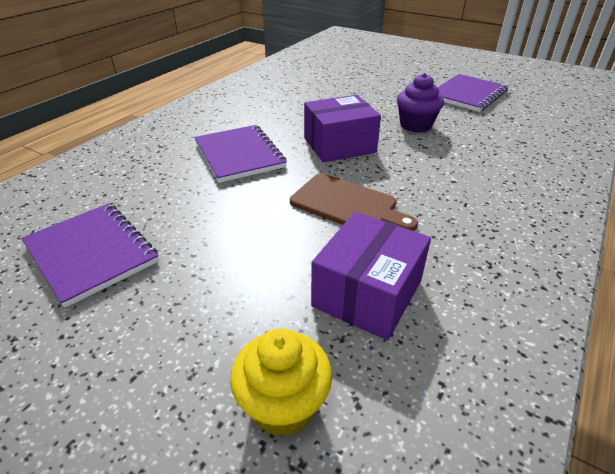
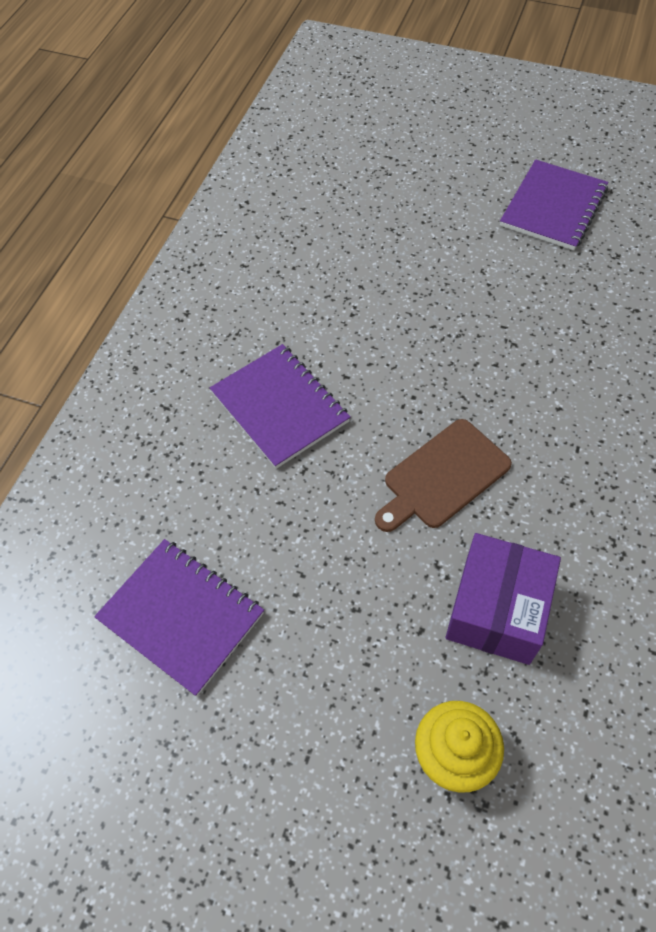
camera: 10 degrees left, 20 degrees up
brown cutting board [290,173,418,231] -> brown cutting board turned 120 degrees clockwise [375,419,512,532]
purple box [304,95,381,162] -> none
purple cupcake [397,73,444,133] -> none

